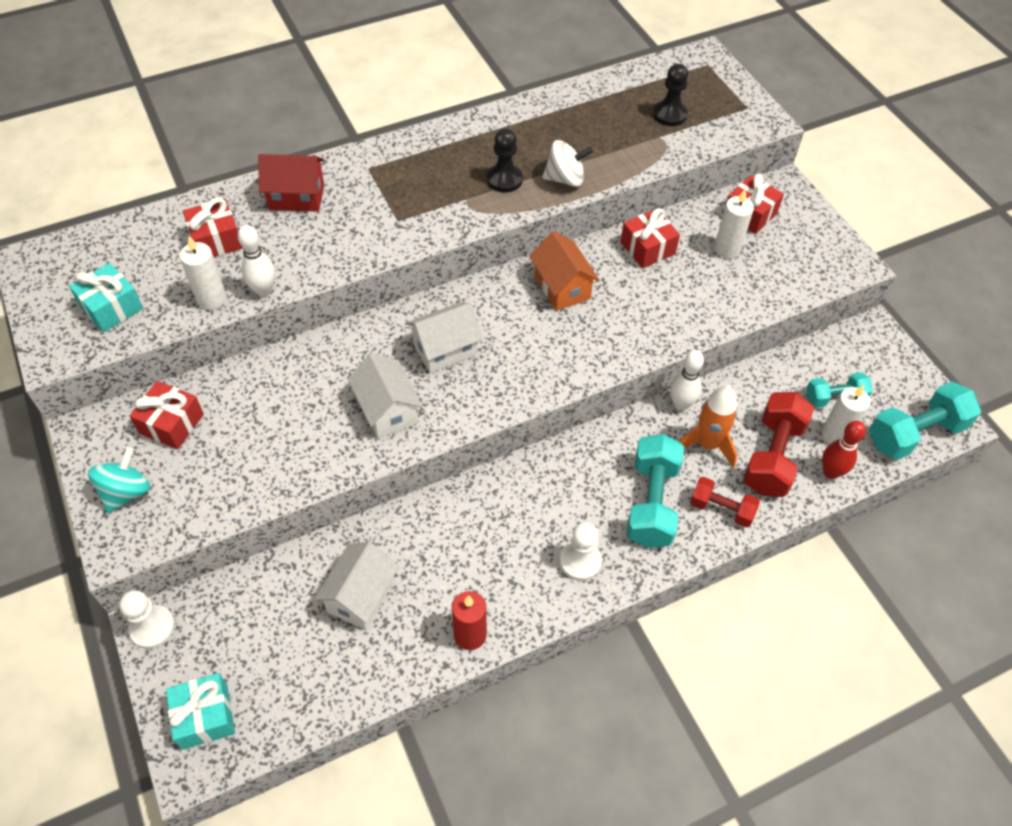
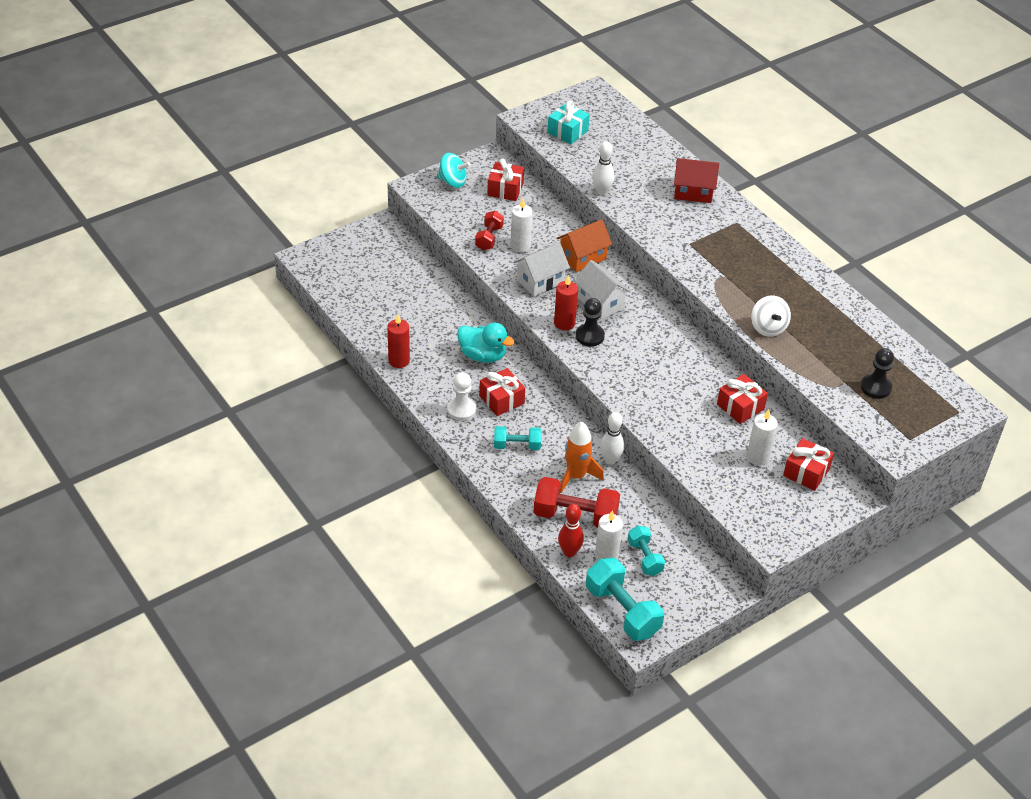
camera: 80 degrees right, 10 degrees down
white pawn [120,590,175,649] -> none
turquoise gift [166,673,235,750] -> none
white candle [180,236,227,310] -> white candle moved to [510,198,533,253]
red gift [183,198,243,257] -> red gift moved to [479,368,525,416]
red house [258,154,324,212] -> red house turned 75 degrees counterclockwise [674,158,719,203]
white house [315,542,399,630] -> none
black pawn [487,128,523,193] -> black pawn moved to [576,298,605,346]
orange house [529,231,600,311] -> orange house moved to [556,219,612,272]
turquoise dumbbell [627,434,684,548] -> turquoise dumbbell [494,426,541,450], size x0.60
red dumbbell [690,477,760,527] -> red dumbbell moved to [475,211,504,250]
none -> turquoise duck [457,323,515,363]
none -> red candle [554,275,578,331]

